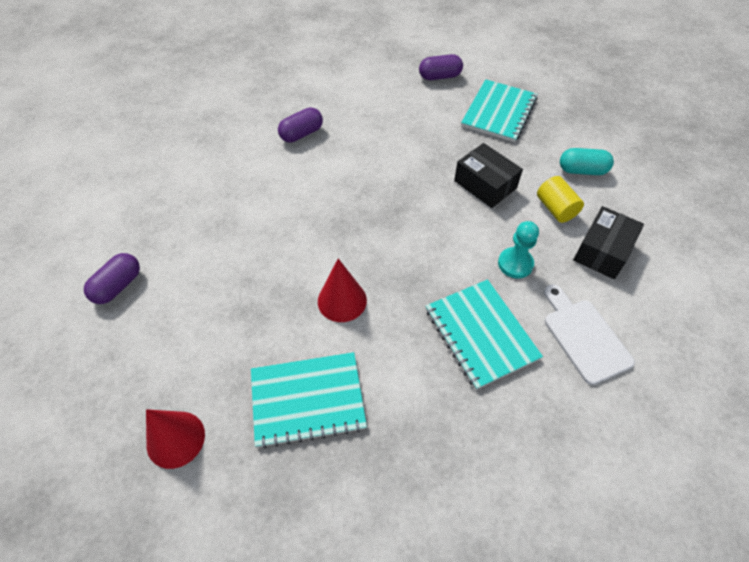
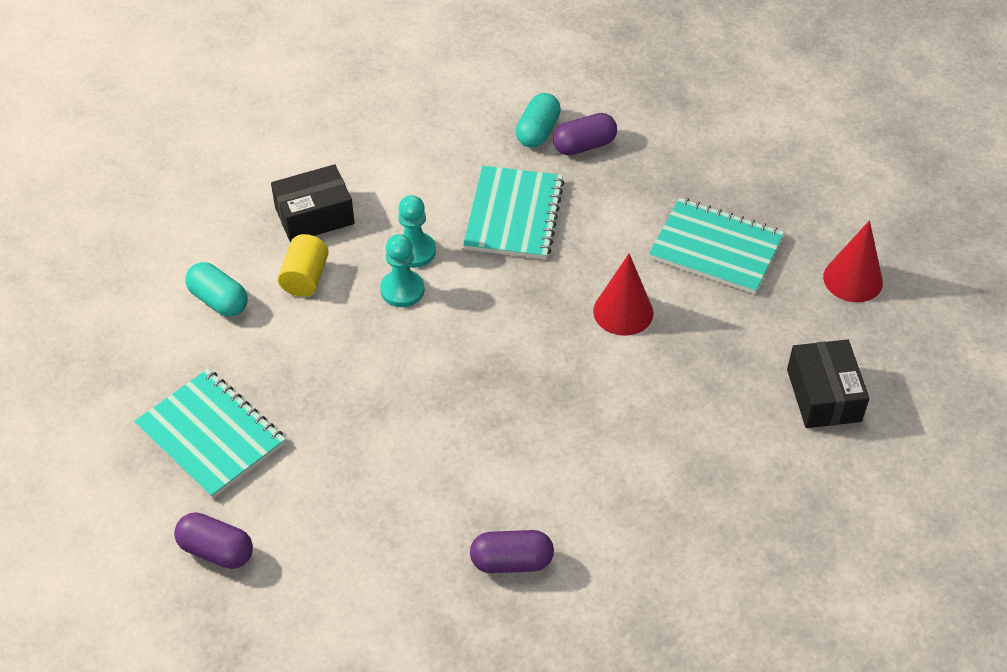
camera: 145 degrees left, 5 degrees down
purple capsule [84,253,140,304] -> purple capsule moved to [553,113,617,155]
black box [454,143,523,208] -> black box moved to [787,339,869,428]
turquoise notebook [461,79,537,142] -> turquoise notebook turned 75 degrees clockwise [134,369,286,499]
white cutting board [544,284,635,385] -> none
none -> turquoise pawn [380,234,424,307]
none -> turquoise capsule [516,93,561,148]

